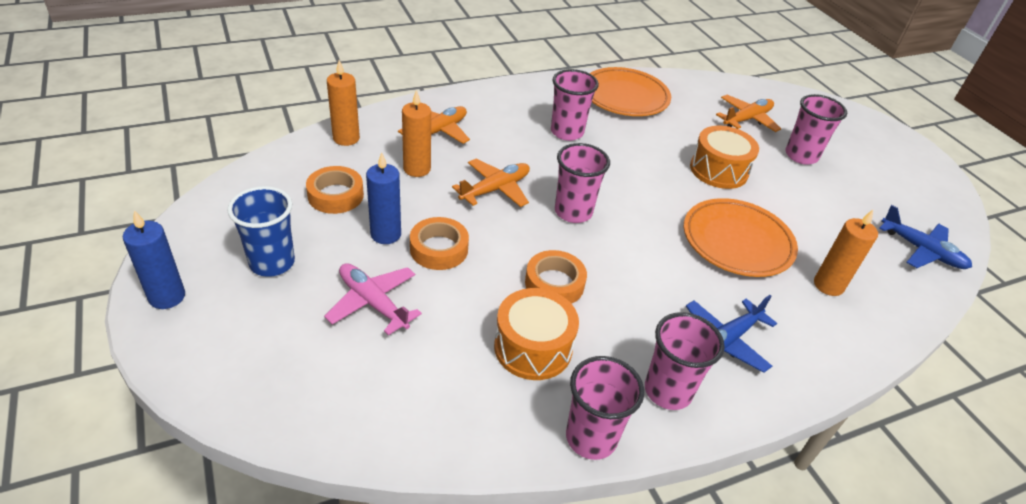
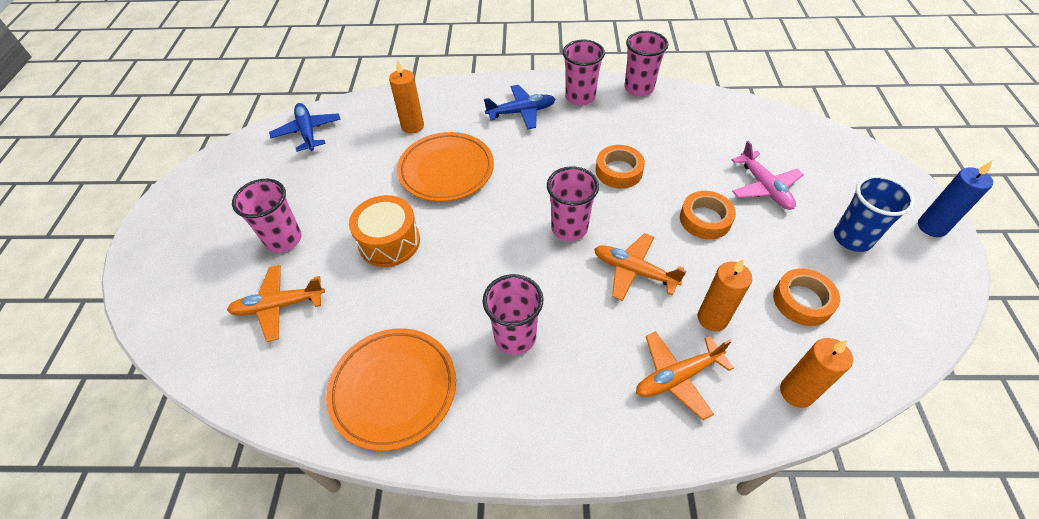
camera: 150 degrees left, 10 degrees up
blue candle [366,153,401,244] -> none
orange plane [452,159,530,207] -> orange plane turned 45 degrees clockwise [594,233,687,301]
orange drum [494,288,579,380] -> none

